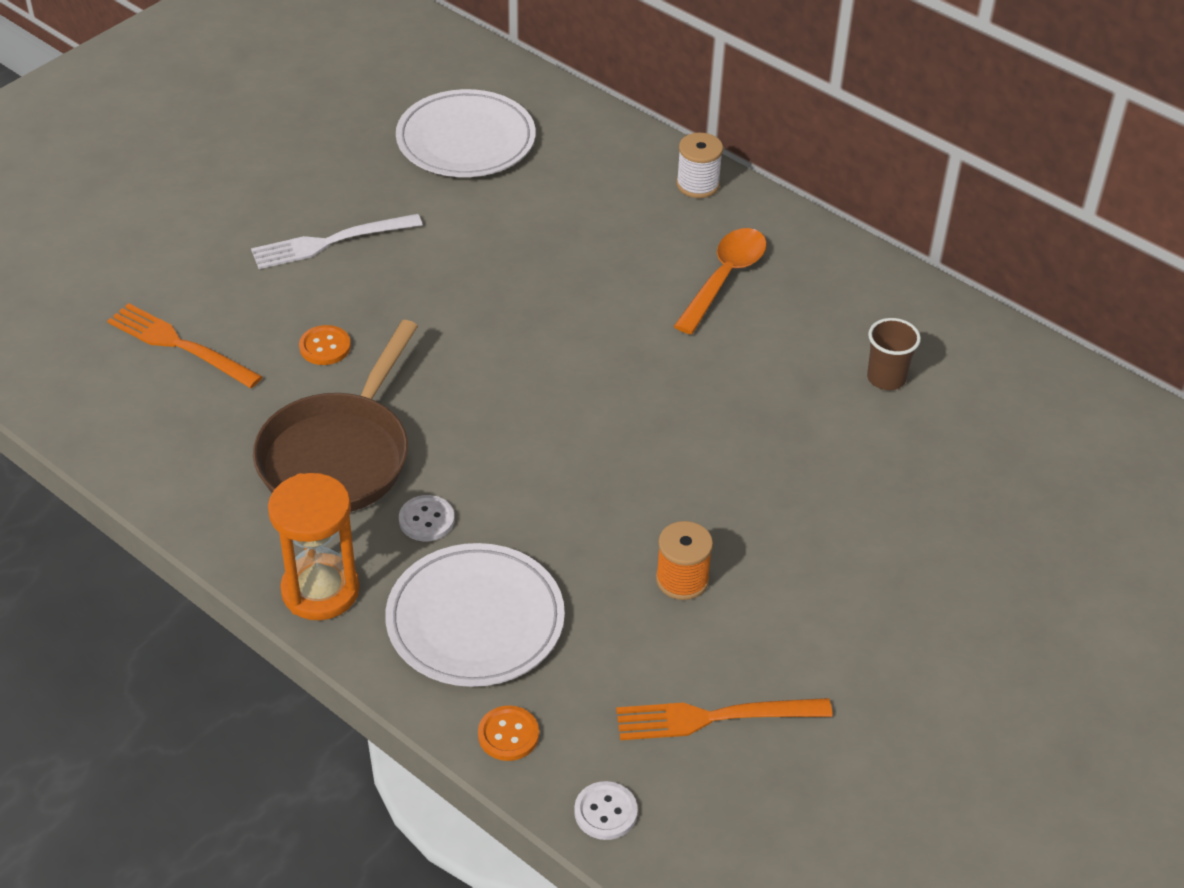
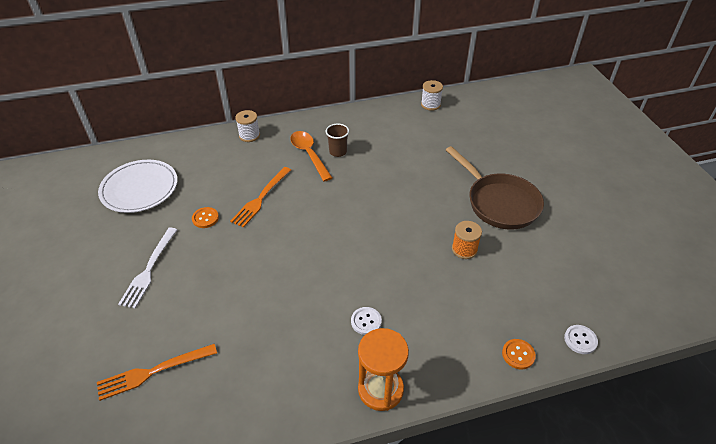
camera: 55 degrees left, 0 degrees up
brown pan [253,320,418,512] -> brown pan moved to [446,146,544,229]
orange button [299,325,351,365] -> orange button moved to [192,207,219,228]
white plate [385,543,565,687] -> none
orange fork [616,698,833,740] -> orange fork moved to [230,167,291,228]
brown cup [867,318,921,390] -> brown cup moved to [326,123,349,157]
none -> white spool [421,80,443,111]

